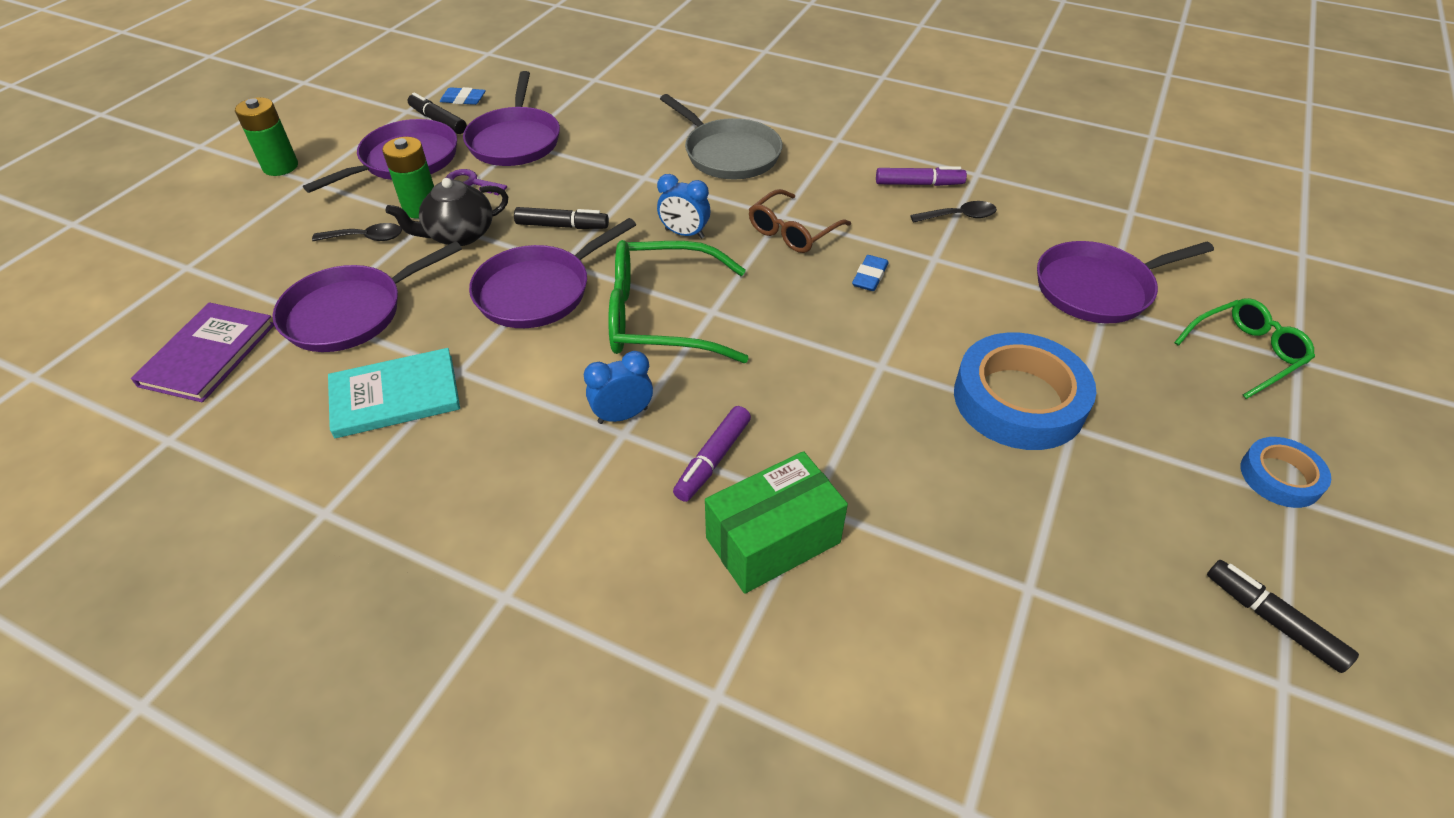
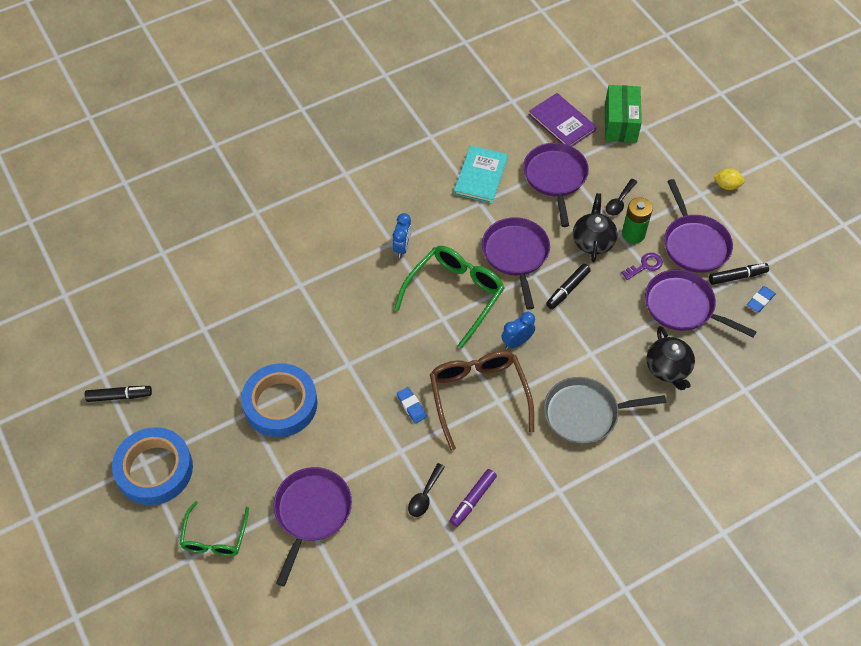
camera: 125 degrees right, 10 degrees up
green battery [235,97,298,176] -> yellow lemon [713,168,745,190]
purple marker [673,406,751,502] -> none
green box [705,451,848,594] -> green box moved to [605,85,642,143]
brown glasses [749,189,851,253] -> brown glasses [430,351,534,451], size x1.62
blue tape [1241,437,1331,508] -> blue tape [112,427,193,505], size x1.87
none -> black teapot [647,326,695,390]

